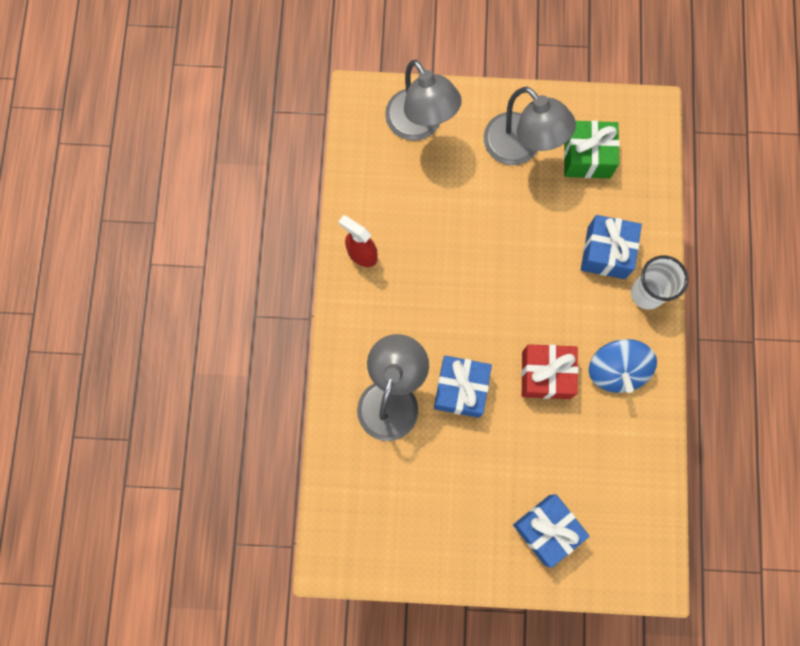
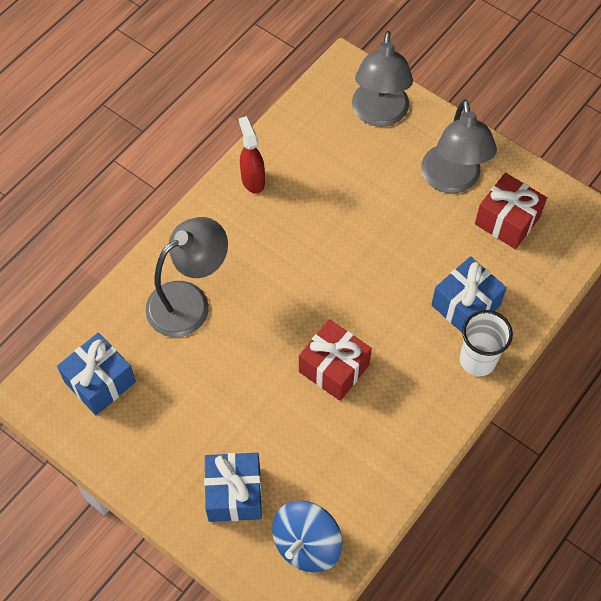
camera: 35 degrees right, 15 degrees down
blue gift [434,356,492,418] -> blue gift moved to [57,333,136,415]
green gift [564,121,620,178] -> red gift [475,173,547,249]
blue spinning top [589,339,657,393] -> blue spinning top moved to [272,501,343,572]

